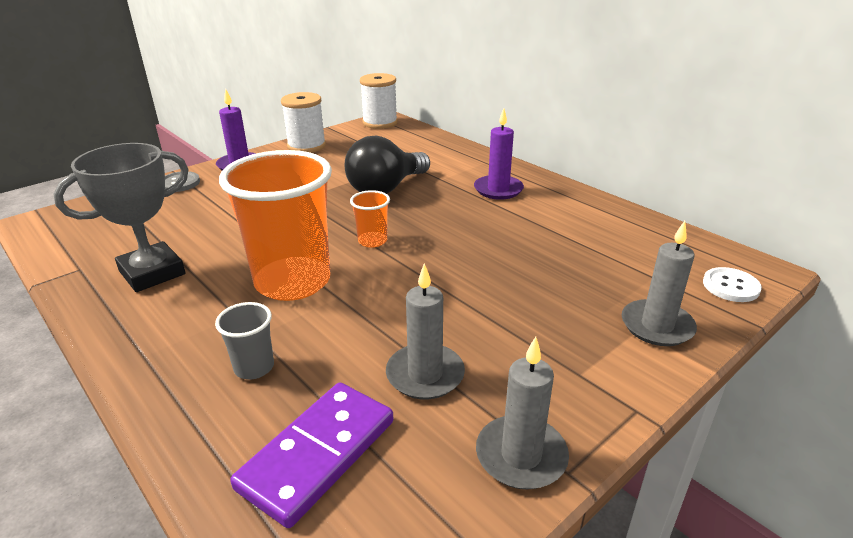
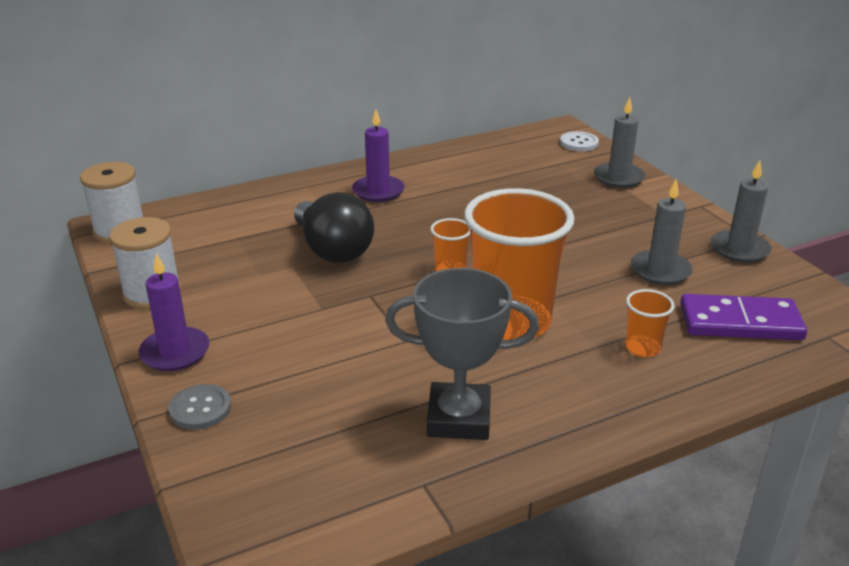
camera: 75 degrees left, 0 degrees up
grey trophy [54,143,189,292] -> grey trophy turned 60 degrees counterclockwise [385,268,539,440]
grey cup [215,302,274,379] -> orange cup [625,289,675,357]
purple domino [230,382,393,528] -> purple domino turned 45 degrees counterclockwise [680,294,807,340]

